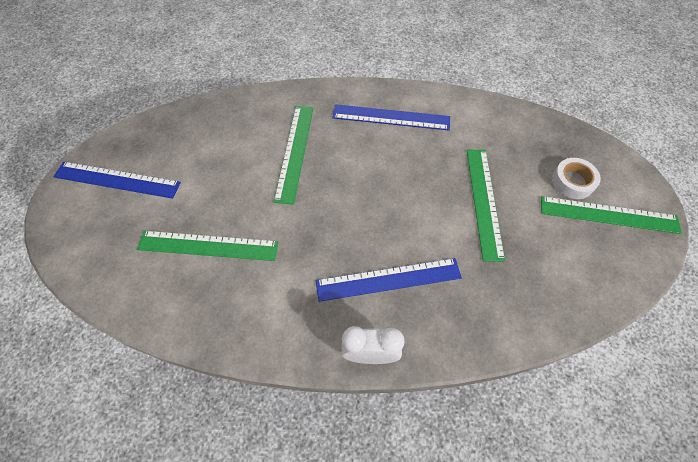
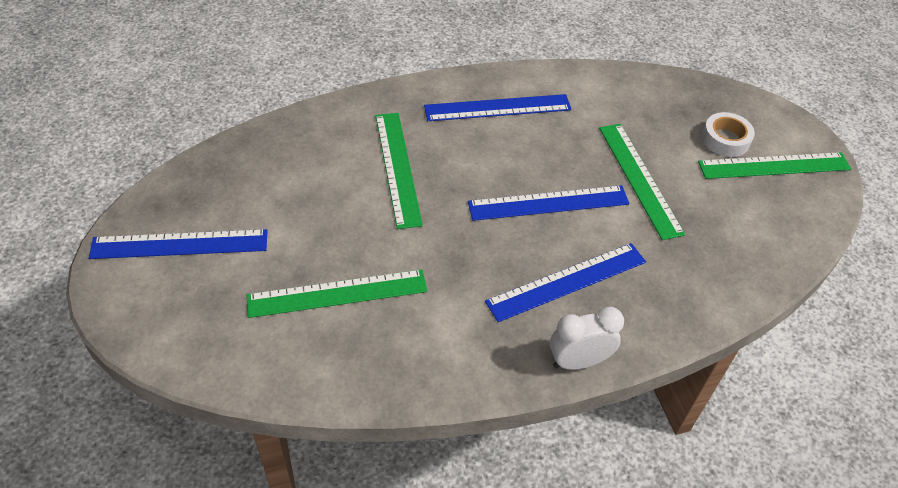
camera: 20 degrees left, 10 degrees down
none -> blue ruler [468,185,629,221]

